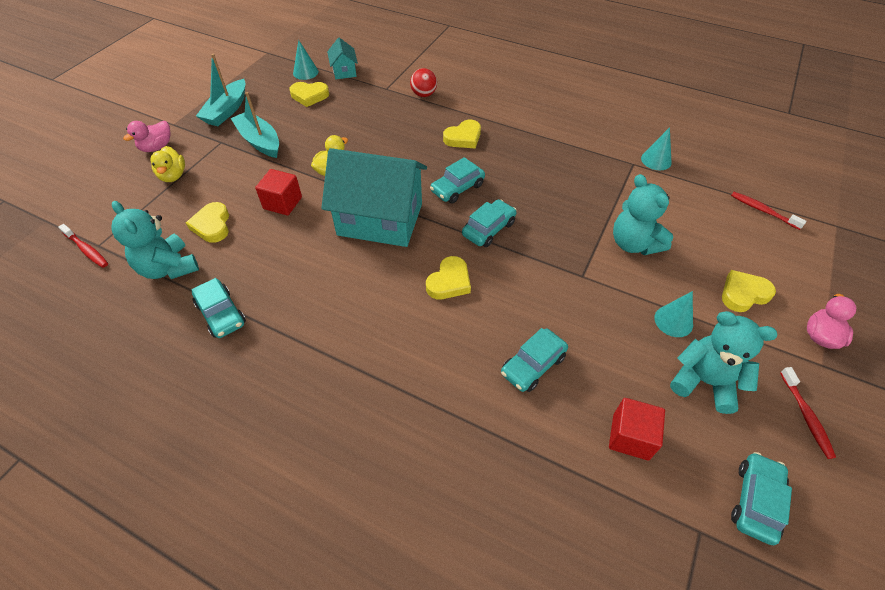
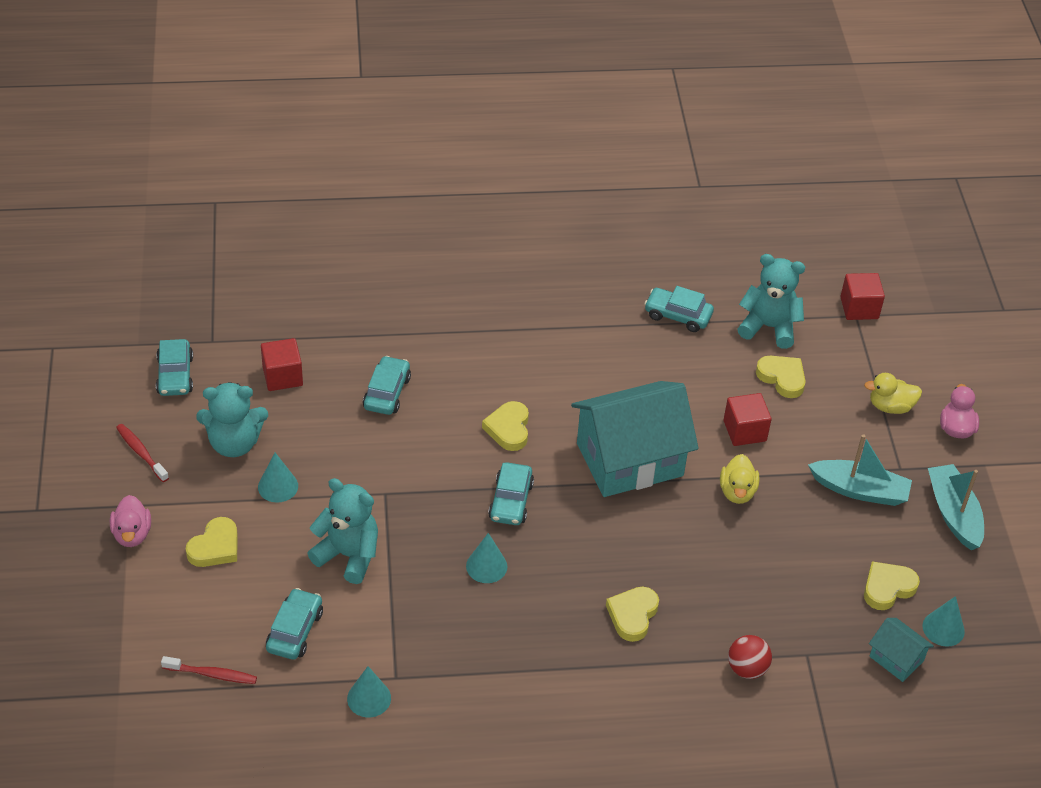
camera: 145 degrees right, 5 degrees down
red toothbrush [58,224,108,268] -> red cube [840,273,885,320]
yellow duck [150,146,185,182] -> yellow duck turned 45 degrees counterclockwise [864,373,922,414]
turquoise car [430,157,485,204] -> turquoise car moved to [266,588,323,660]
none -> turquoise cone [466,533,507,583]

